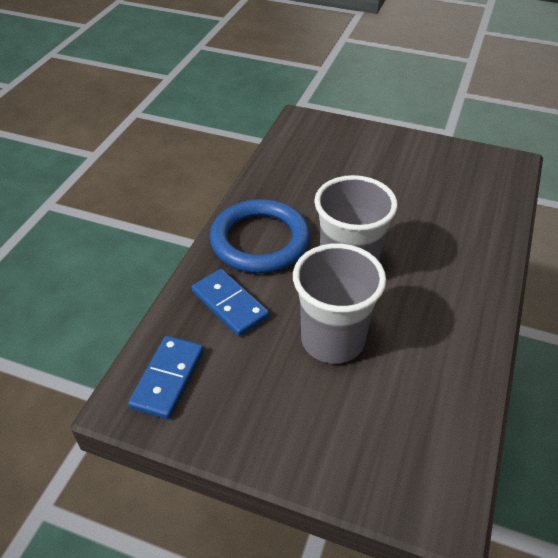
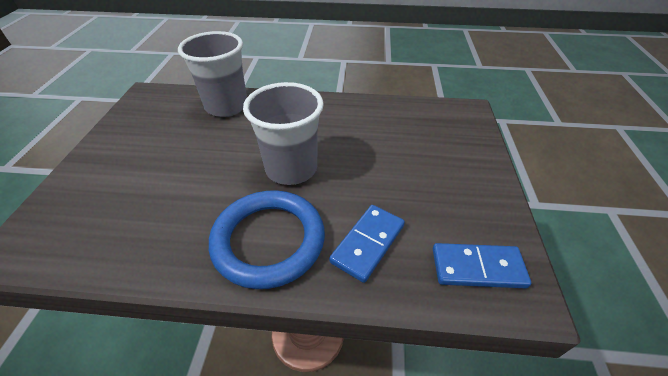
camera: 105 degrees left, 0 degrees up
grey cup [293,243,386,364] -> grey cup moved to [178,31,247,117]

